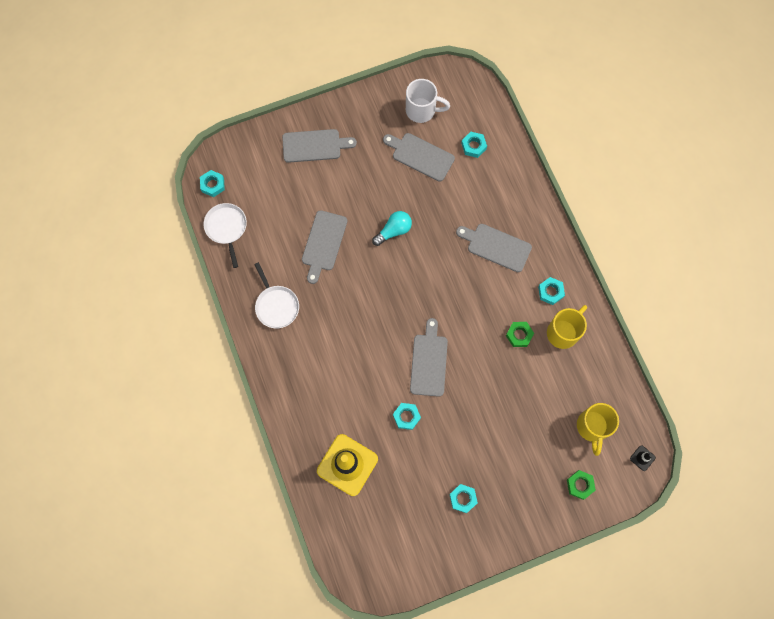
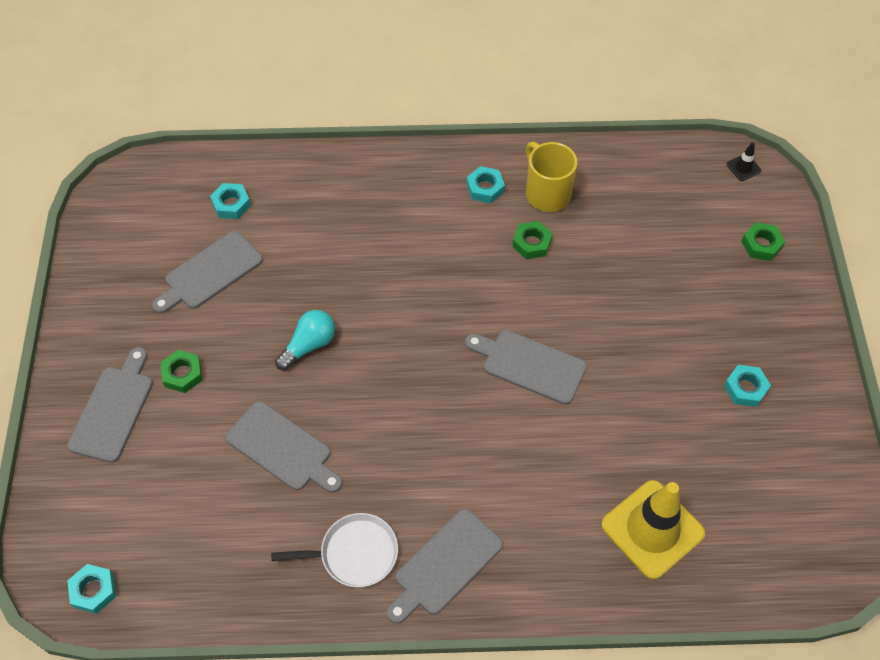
camera: 70 degrees left, 15 degrees down
white pan [204,203,247,268] -> none
turquoise light bulb [372,211,412,246] -> turquoise light bulb turned 60 degrees clockwise [275,310,335,371]
turquoise nut [393,403,421,430] -> none
white mug [406,79,450,123] -> none
grey cutting board [456,224,532,272] -> grey cutting board moved to [387,509,503,624]
yellow mug [577,403,619,456] -> none
none -> green nut [160,350,203,393]

